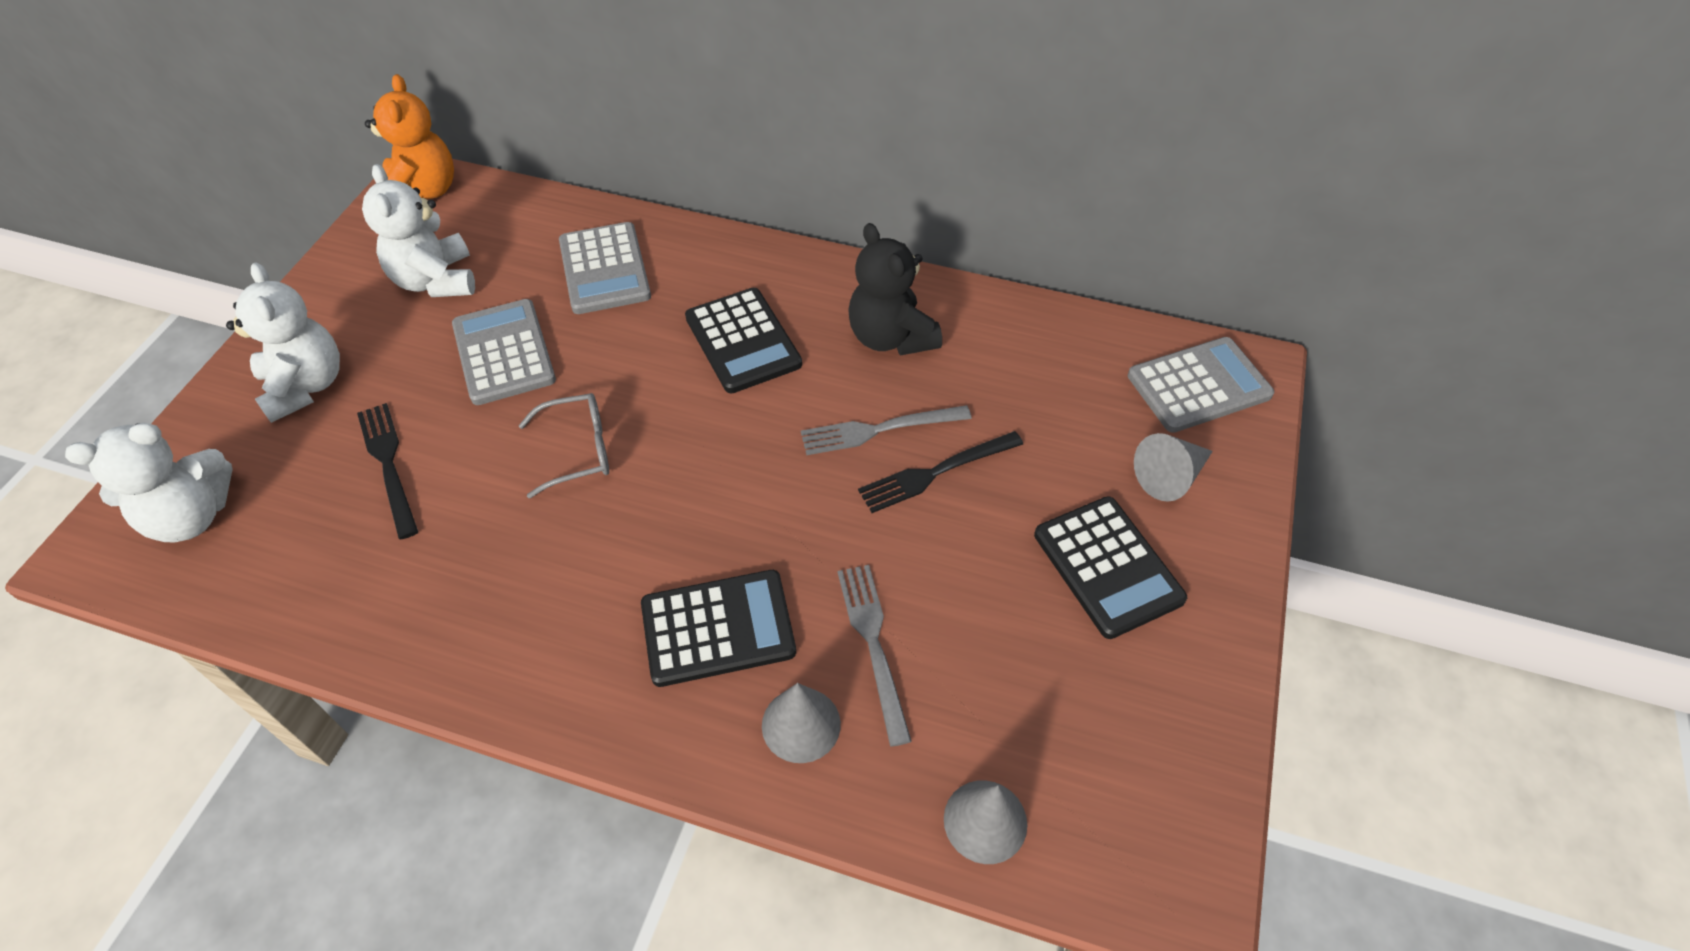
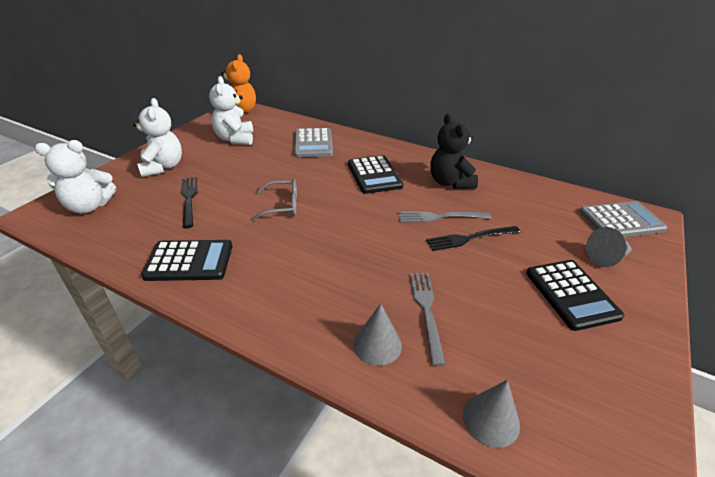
camera: 10 degrees right, 15 degrees down
grey calculator [452,299,556,405] -> none
black calculator [641,570,796,687] -> black calculator moved to [141,240,232,281]

